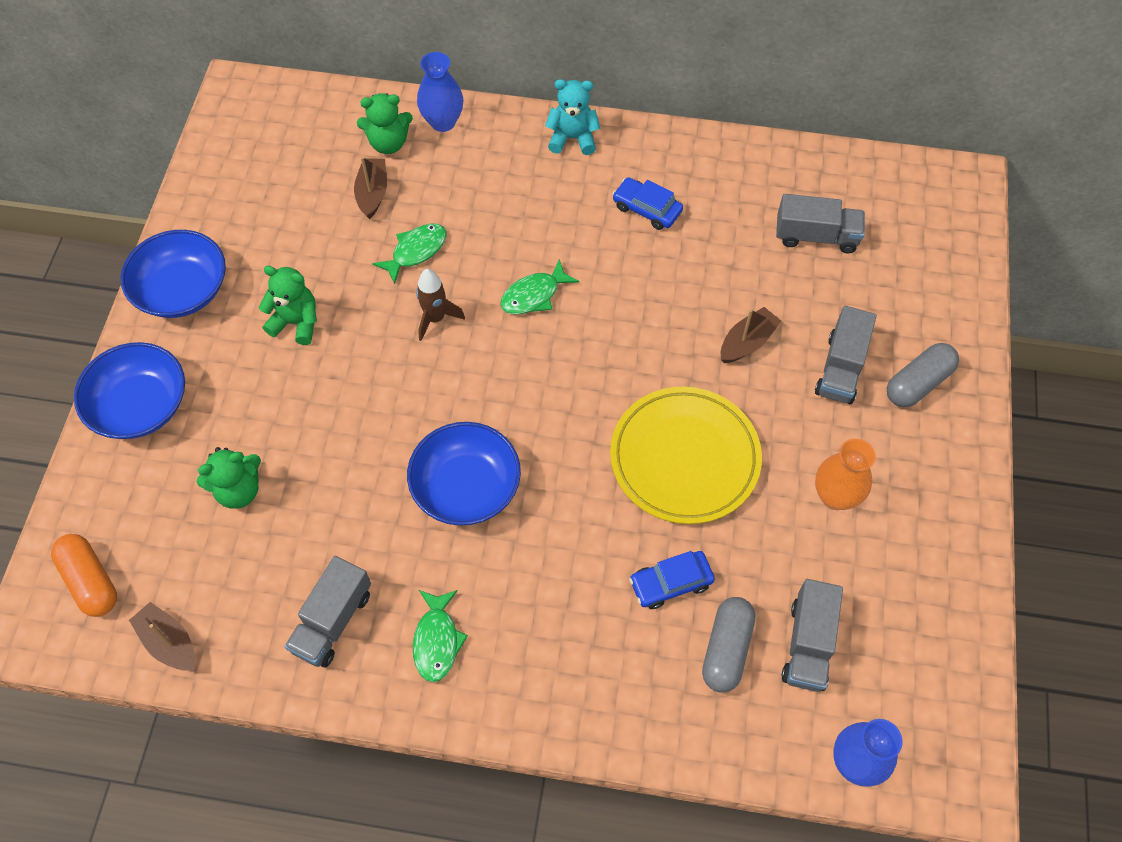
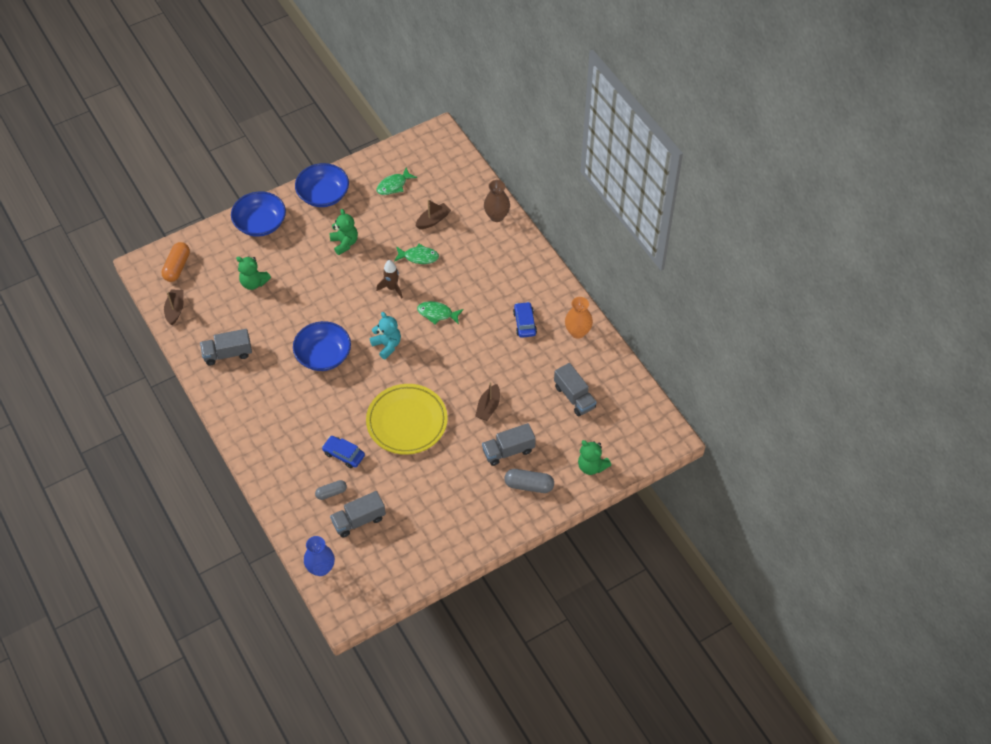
camera: 50 degrees right, 5 degrees down
green teddy bear [357,93,413,154] -> green teddy bear moved to [578,440,611,475]
green fish [413,590,468,682] -> green fish moved to [376,167,417,195]
blue vase [417,52,464,132] -> brown vase [484,180,510,222]
turquoise teddy bear [545,79,600,155] -> turquoise teddy bear moved to [370,312,401,359]
grey capsule [702,597,755,693] -> grey capsule [315,480,347,500], size x0.65
brown boat [721,307,781,363] -> brown boat turned 105 degrees clockwise [475,382,500,421]
orange vase [815,439,876,510] -> orange vase moved to [565,297,593,339]

